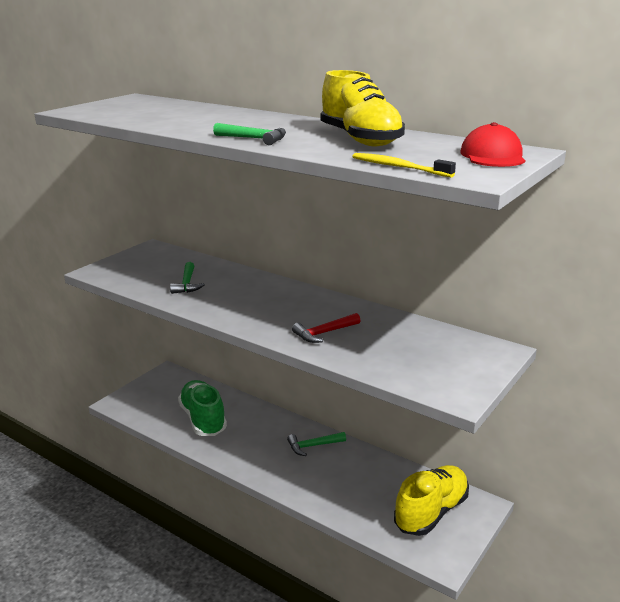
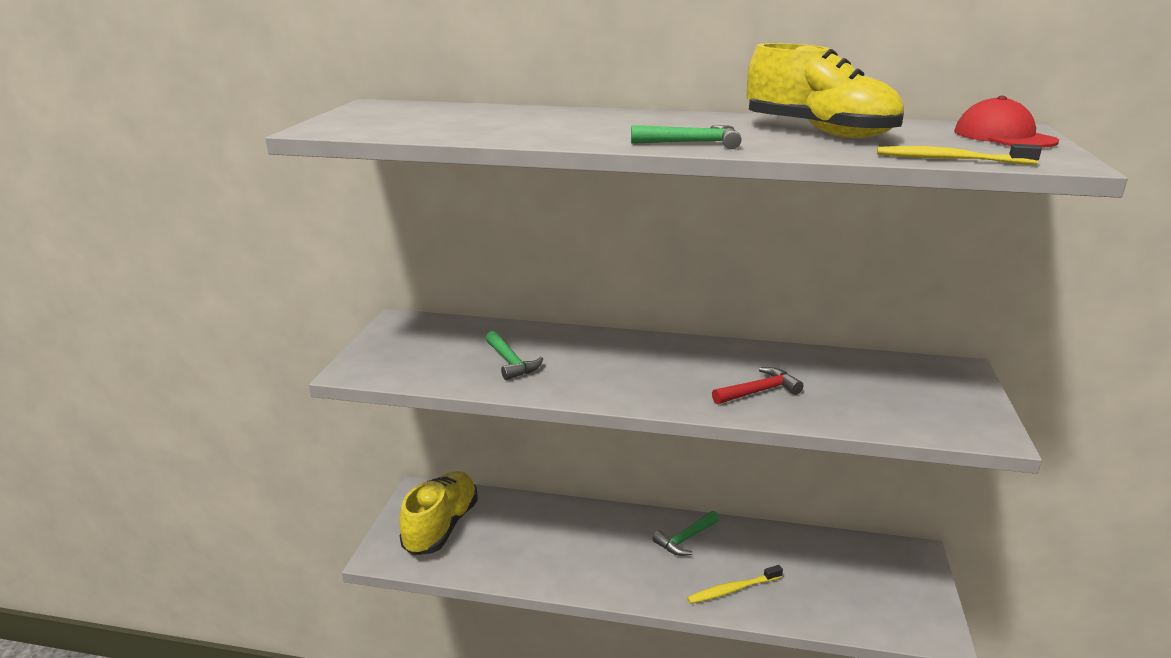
camera: 25 degrees left, 0 degrees up
green shoe [178,380,227,436] -> none
red hammer [292,313,361,343] -> red hammer turned 150 degrees counterclockwise [712,367,804,404]
yellow shoe [394,465,469,536] -> yellow shoe moved to [399,471,478,555]
none -> yellow toothbrush [687,565,783,604]

